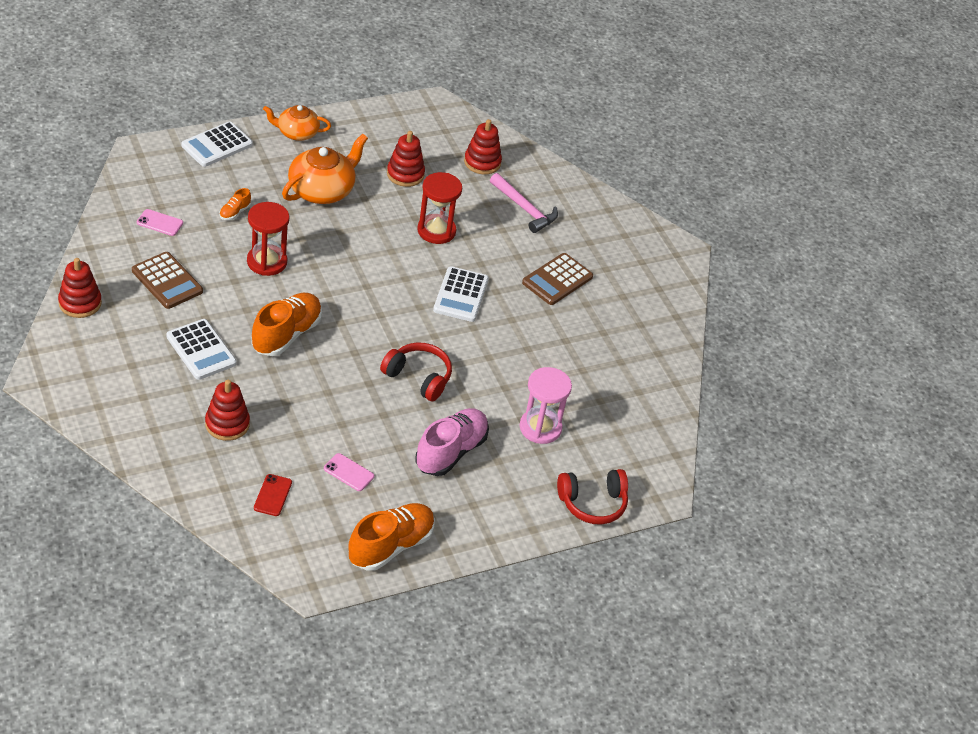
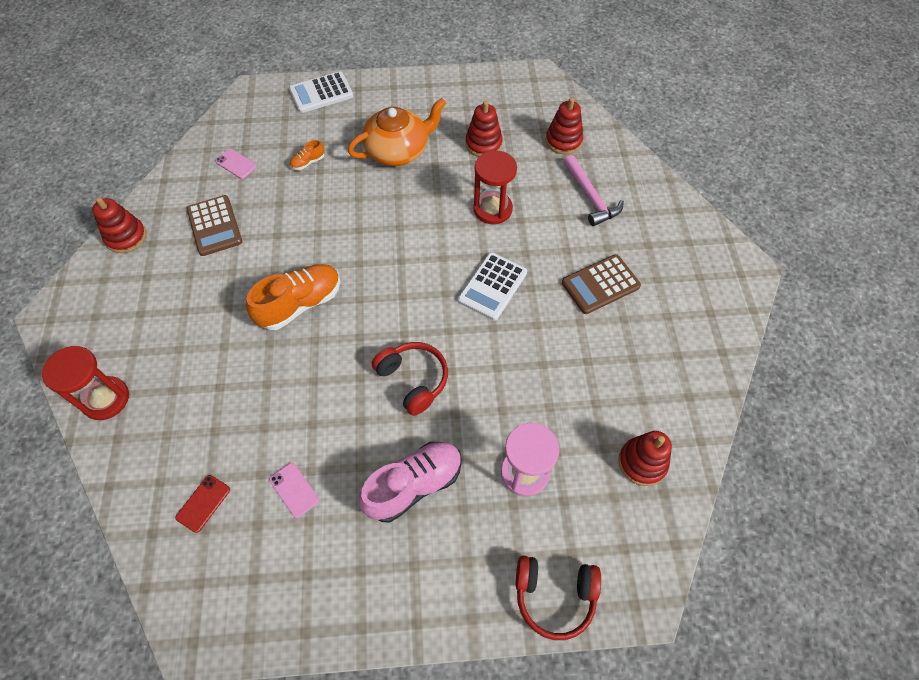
camera: 25 degrees right, 15 degrees up
white calculator [166,319,237,380] -> none
red stacking toy [205,380,250,441] -> red stacking toy moved to [618,431,672,486]
red hourglass [247,202,289,276] -> red hourglass moved to [42,346,129,420]
orange teapot [263,105,331,141] -> none
orange shoe [349,503,435,571] -> none

